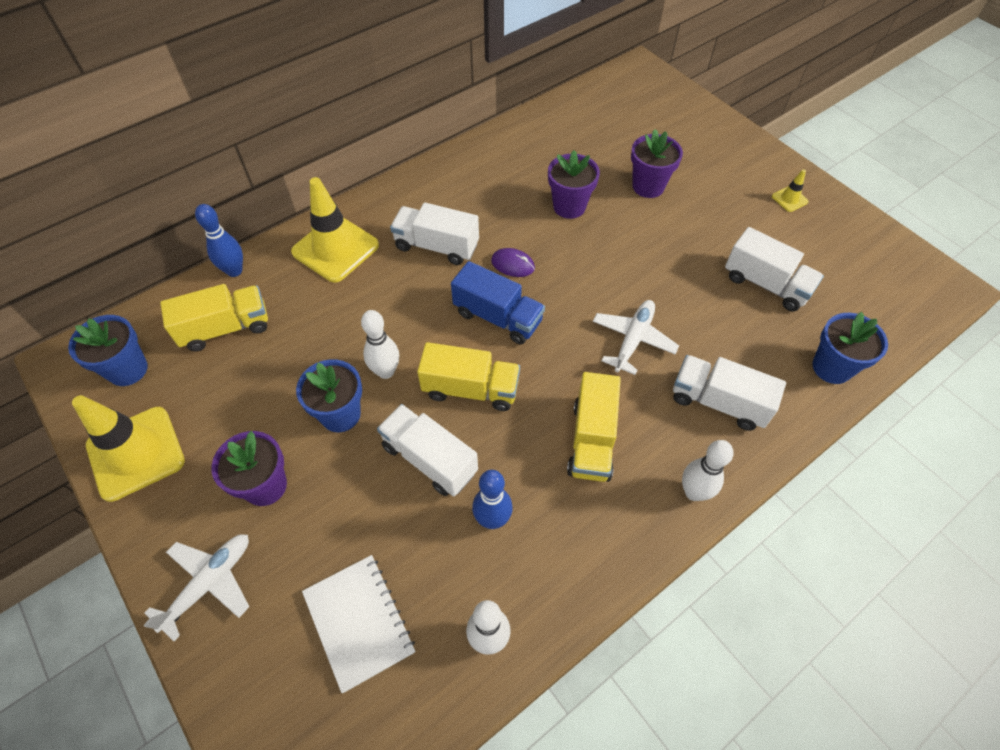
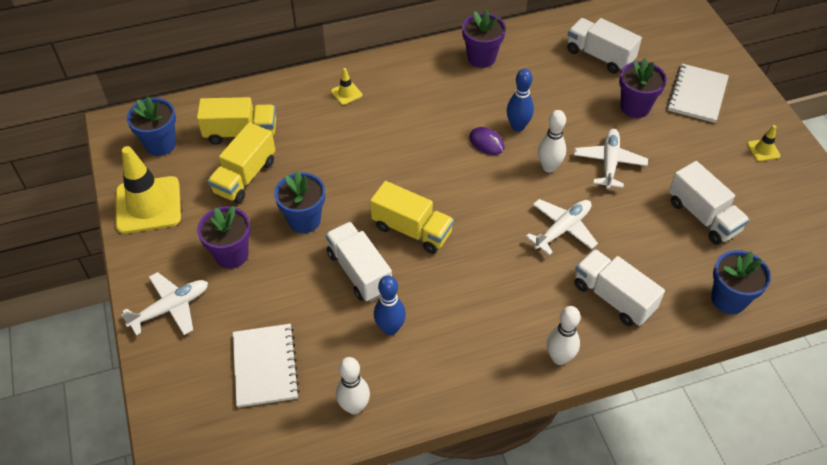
camera: 20 degrees right, 5 degrees down
blue bowling pin [195,204,243,277] -> blue bowling pin moved to [507,69,534,132]
yellow traffic cone [291,177,379,282] -> yellow traffic cone [331,68,362,105], size x0.43
white bowling pin [361,310,399,379] -> white bowling pin moved to [538,110,566,173]
white truck [390,203,479,265] -> white truck moved to [567,18,642,74]
blue truck [451,261,545,344] -> none
purple flower pot [548,150,600,219] -> purple flower pot moved to [462,10,506,68]
yellow truck [567,372,621,482] -> yellow truck moved to [208,122,275,203]
none -> white plane [574,129,648,189]
none -> white notebook [667,64,729,123]

